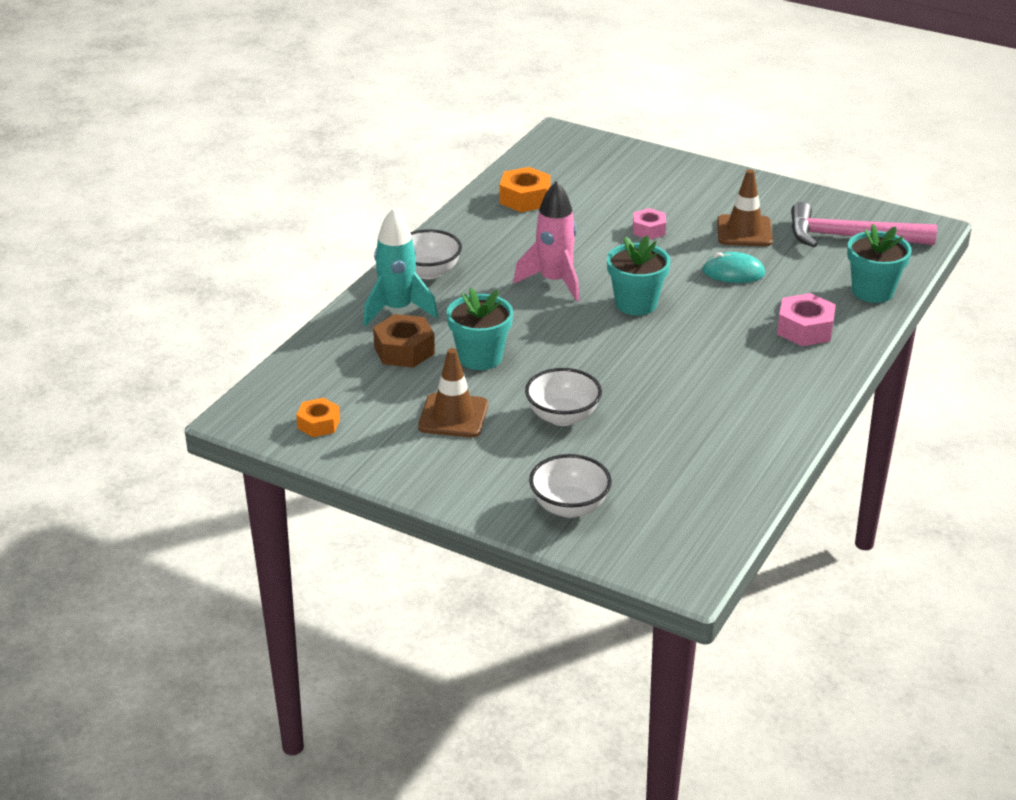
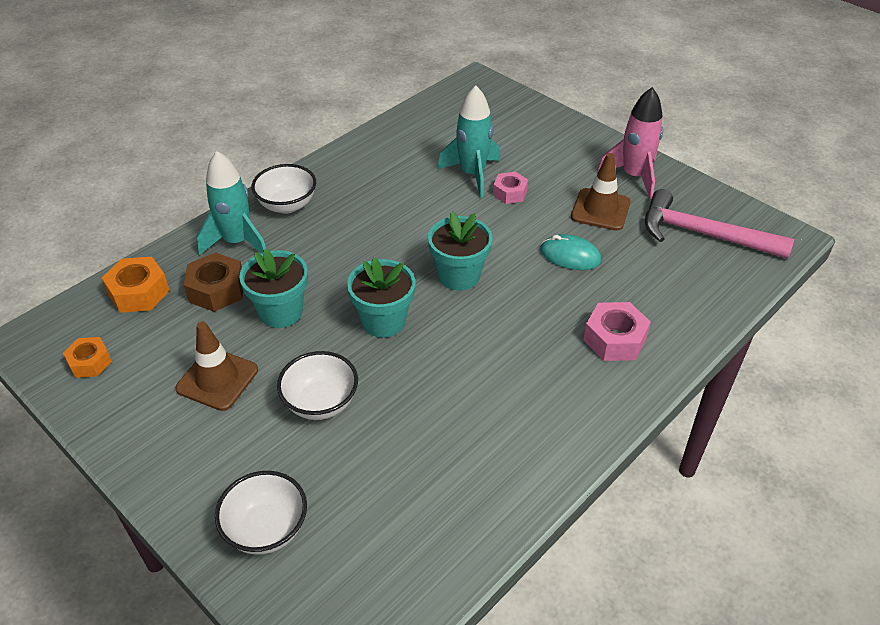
camera: 15 degrees right, 10 degrees up
orange nut [500,167,551,212] -> orange nut moved to [102,257,170,313]
pink rocket [513,181,579,301] -> pink rocket moved to [597,87,663,199]
turquoise flower pot [847,224,912,303] -> turquoise flower pot moved to [347,258,415,338]
none -> turquoise rocket [437,85,500,198]

